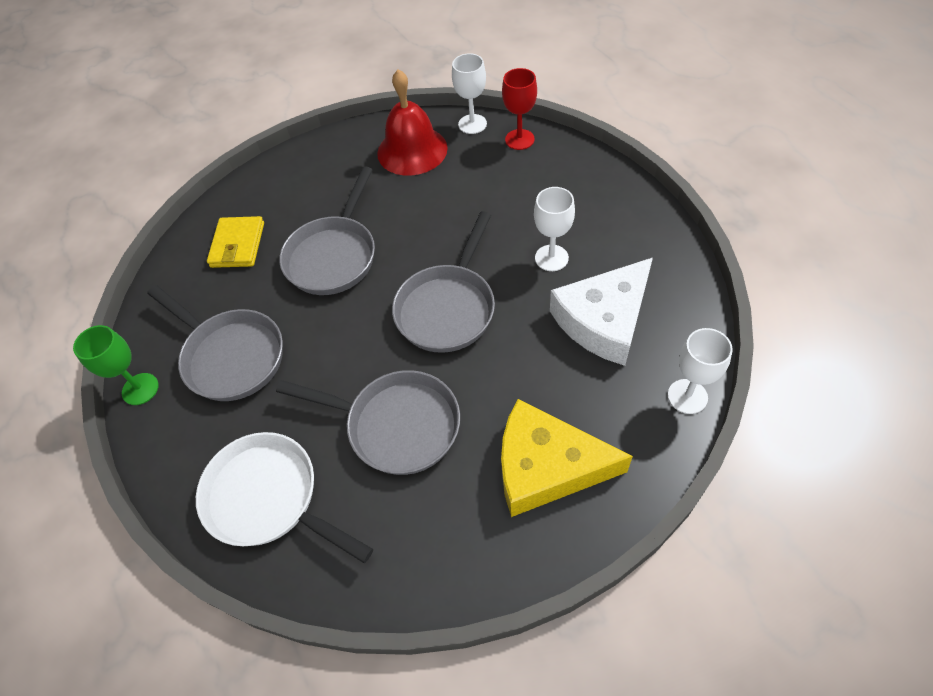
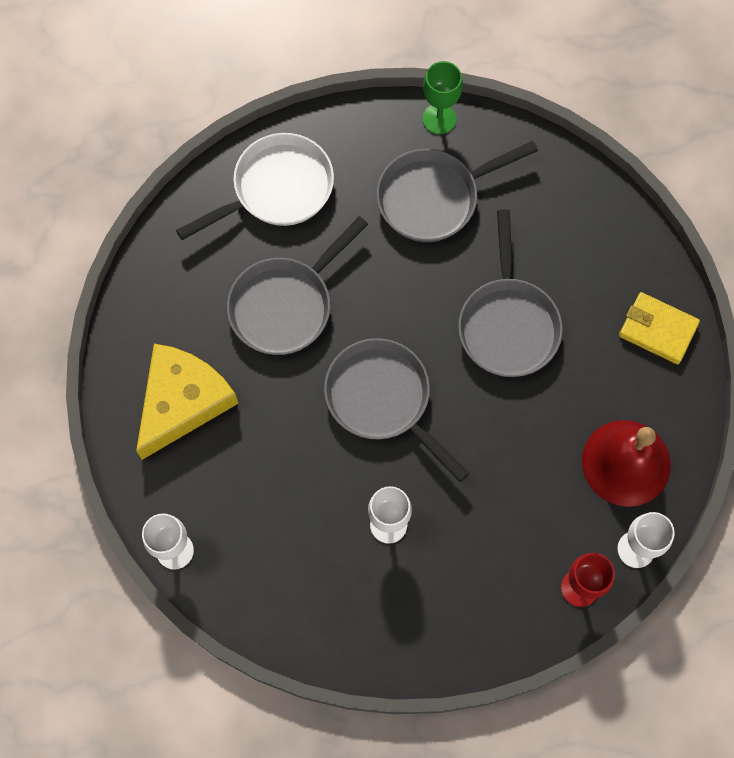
camera: 110 degrees right, 15 degrees up
yellow wallet [207,216,264,268] -> yellow wallet moved to [619,292,700,364]
grey pan [279,167,375,295] -> grey pan turned 135 degrees counterclockwise [458,209,563,377]
white cheese [550,258,653,366] -> none

